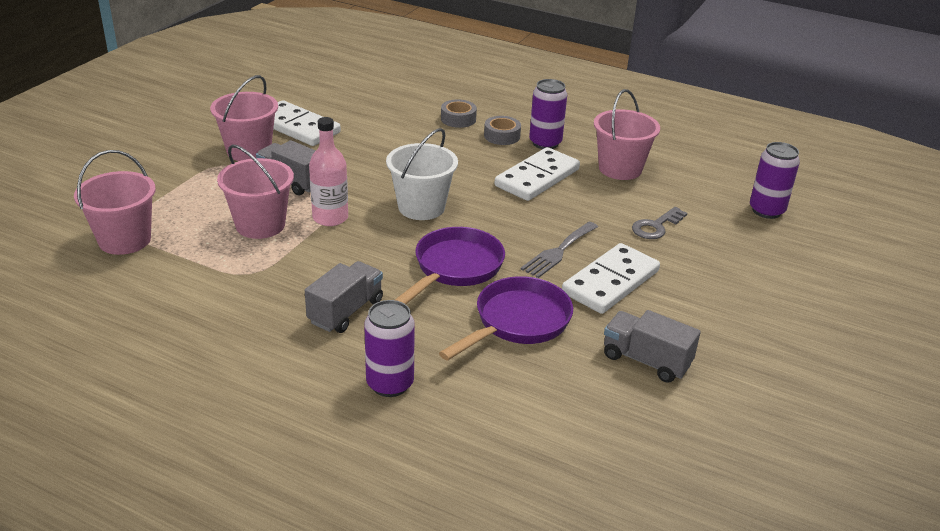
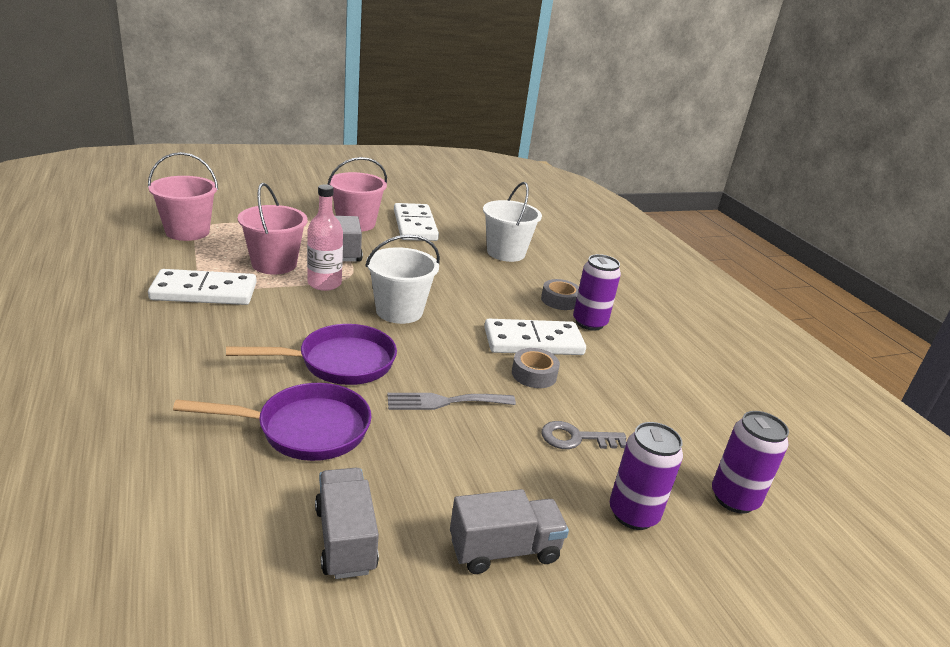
camera: 40 degrees right, 5 degrees down
grey truck [305,261,383,333] -> grey truck moved to [450,489,569,574]
purple can [364,300,415,397] -> purple can moved to [610,422,683,530]
grey tape [441,99,477,128] -> grey tape moved to [512,348,560,388]
white domino [562,243,660,314] -> white domino moved to [148,269,256,305]
pink bucket [594,89,660,180] -> none
none -> white bucket [483,182,542,262]

